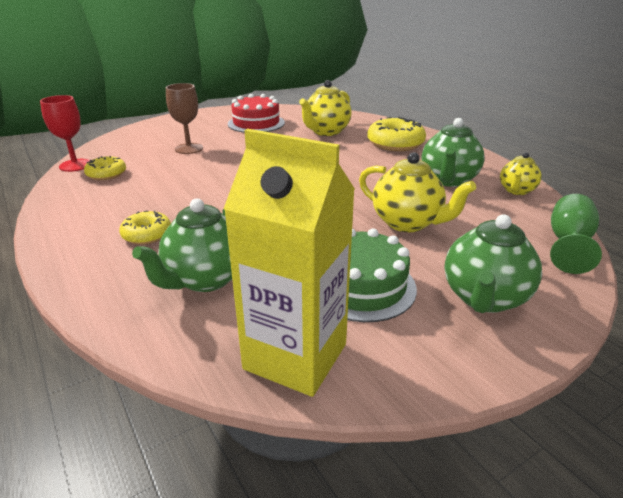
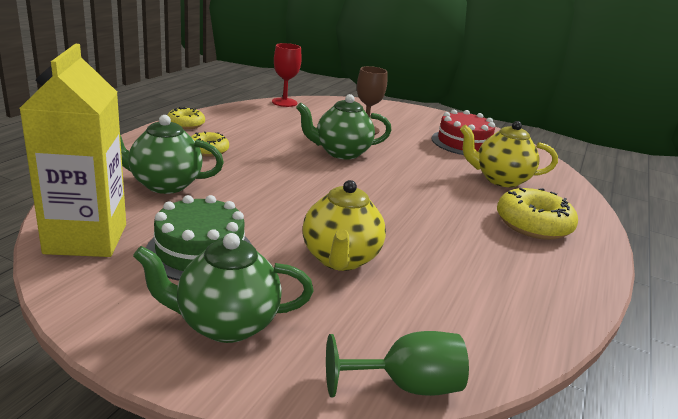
camera: 55 degrees right, 5 degrees down
yellow donut [84,156,126,180] -> yellow donut moved to [167,107,205,129]
green teapot [421,118,485,187] -> green teapot moved to [296,94,392,160]
yellow teapot [500,152,542,195] -> none

